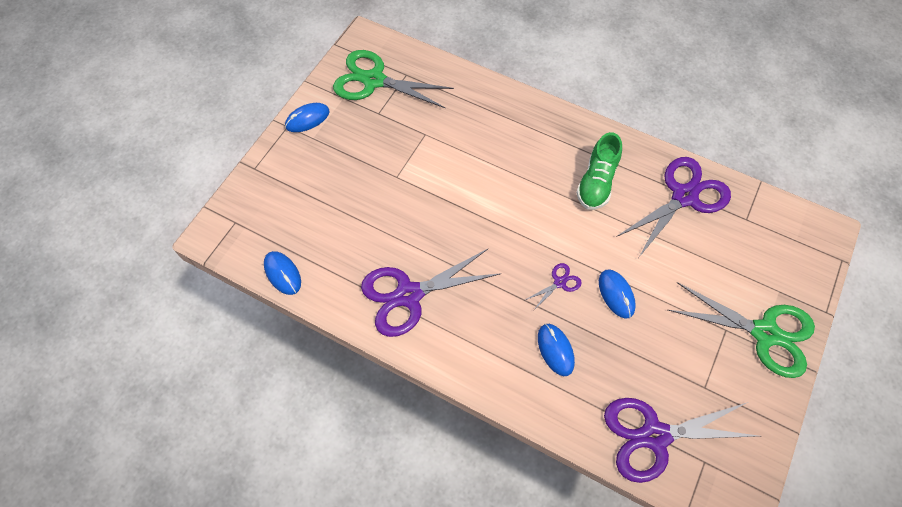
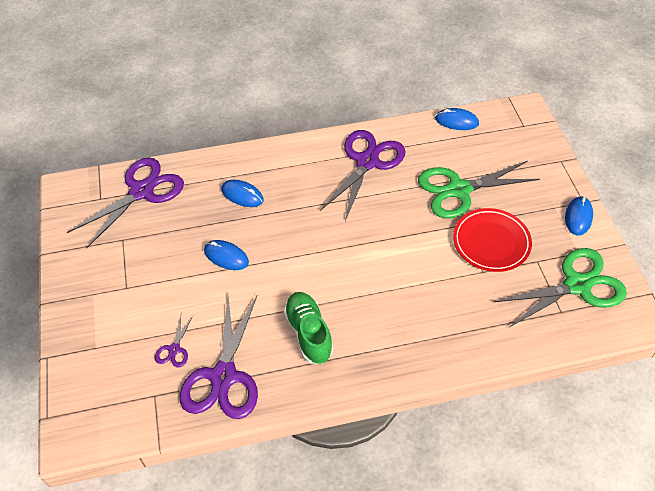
camera: 140 degrees right, 10 degrees down
purple scissors [525,263,582,310] -> purple scissors moved to [155,315,194,367]
green scissors [668,282,815,378] -> green scissors moved to [418,161,540,218]
none -> red plate [453,208,532,272]

